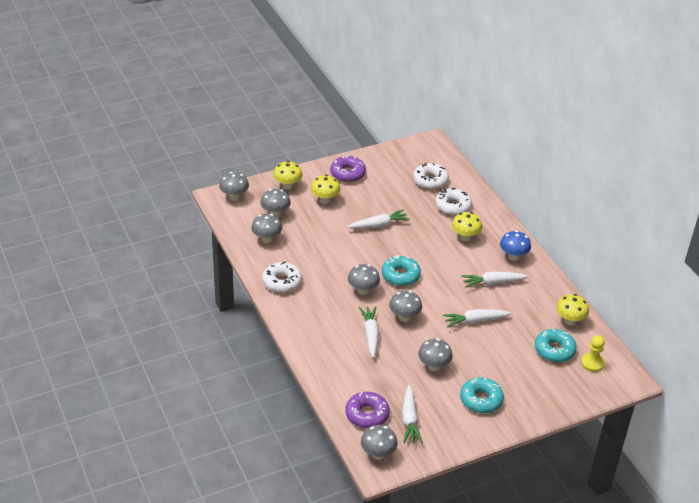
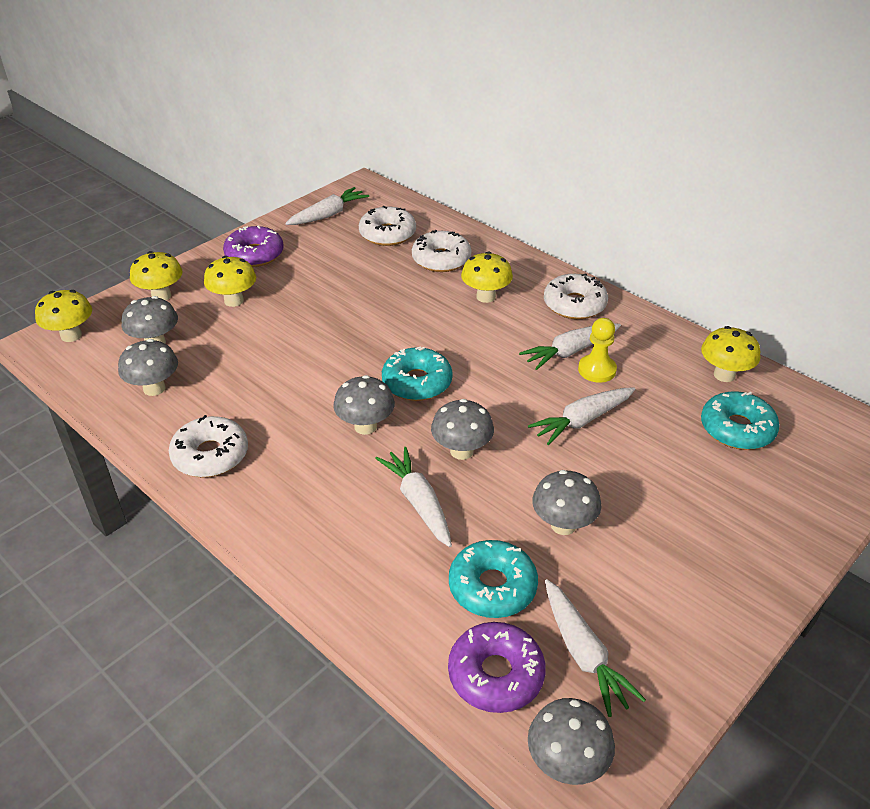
camera: 20 degrees left, 0 degrees up
grey mushroom [219,172,249,201] -> yellow mushroom [35,290,92,342]
white carrot [348,209,410,229] -> white carrot moved to [285,187,369,225]
turquoise donut [460,377,504,413] -> turquoise donut moved to [449,540,538,618]
blue mushroom [500,231,531,261] -> white donut [544,274,608,319]
yellow pawn [581,335,605,372] -> yellow pawn moved to [578,318,617,383]

